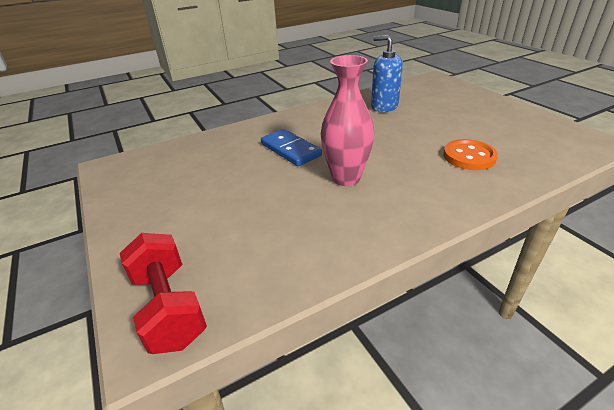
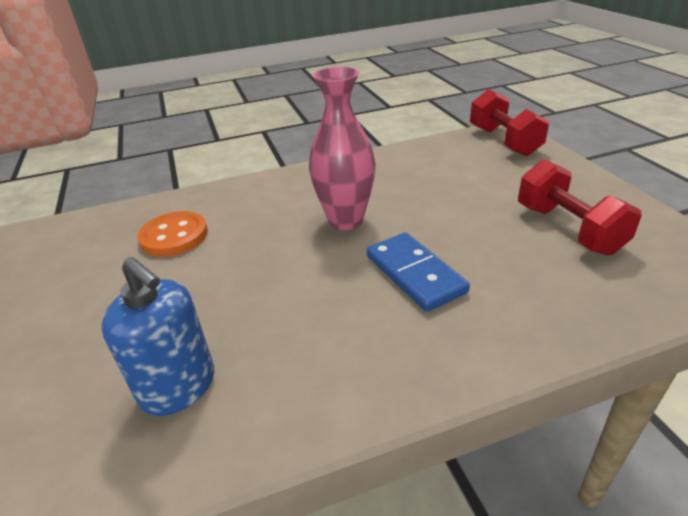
camera: 170 degrees left, 0 degrees up
none -> red dumbbell [518,160,642,255]

